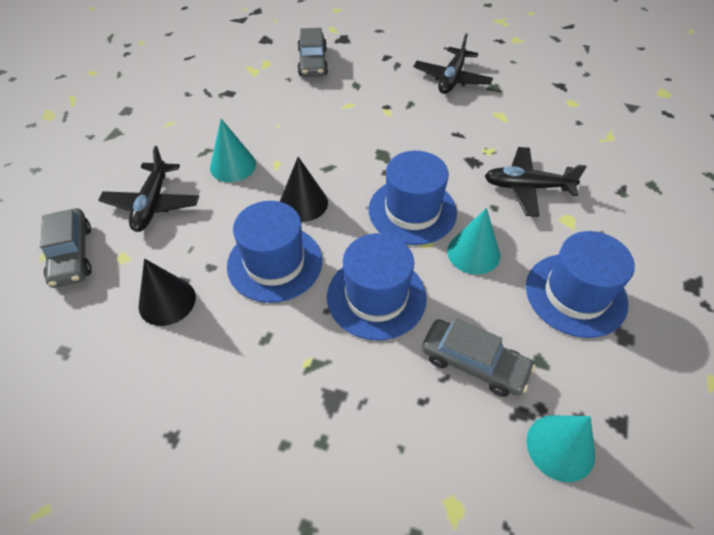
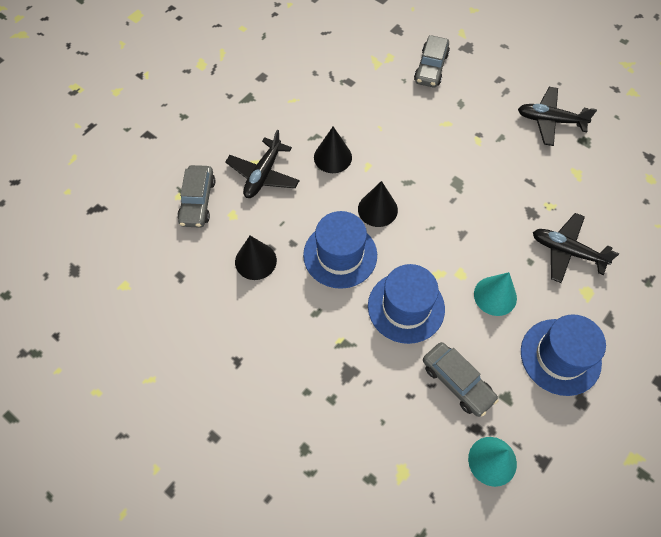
camera: 20 degrees right, 10 degrees up
turquoise cone [210,119,256,182] -> black cone [314,126,352,173]
blue hat [369,151,457,245] -> none
black plane [413,33,493,94] -> black plane turned 60 degrees clockwise [518,87,597,146]

